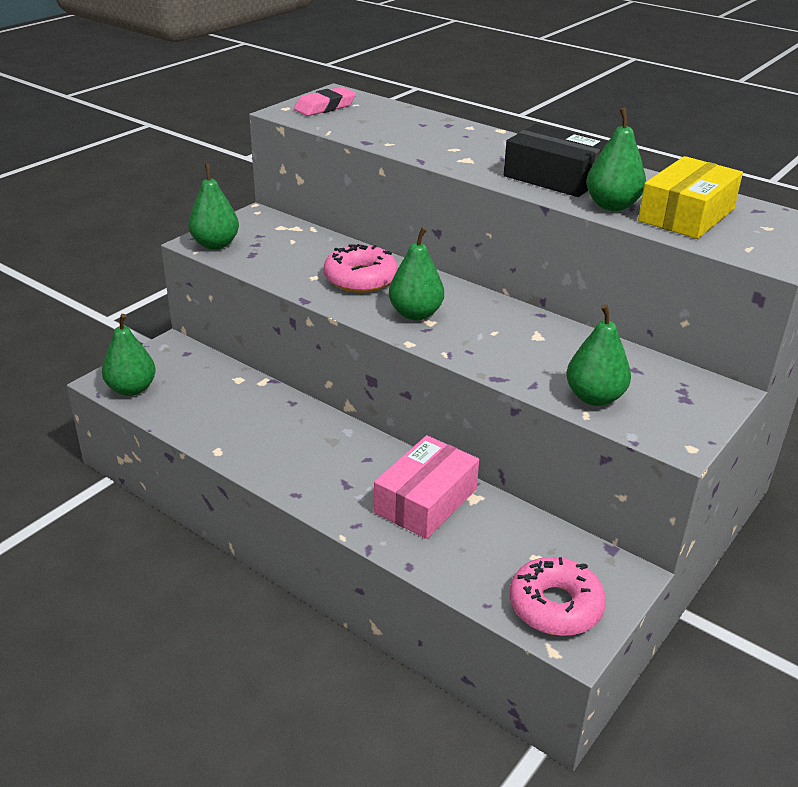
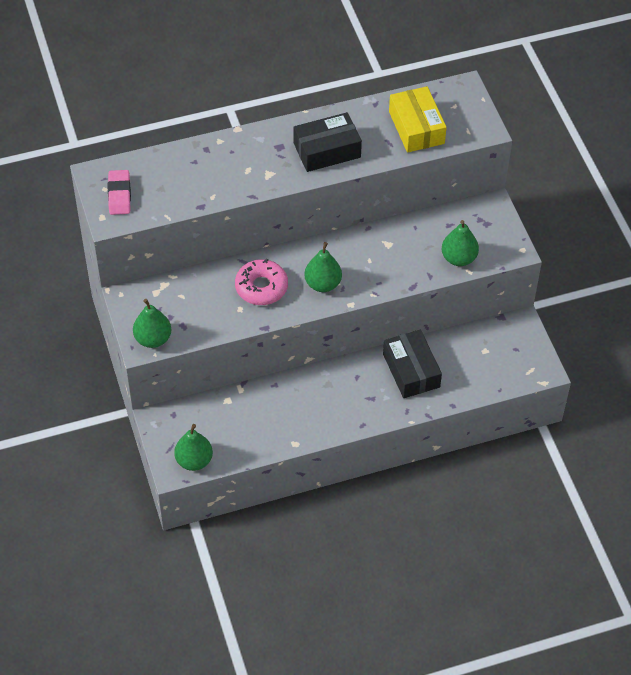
camera: 55 degrees left, 20 degrees up
pink box [374,435,479,539] -> black box [383,330,442,398]
pink donut [509,557,606,636] -> none
green pear [586,107,646,211] -> none

